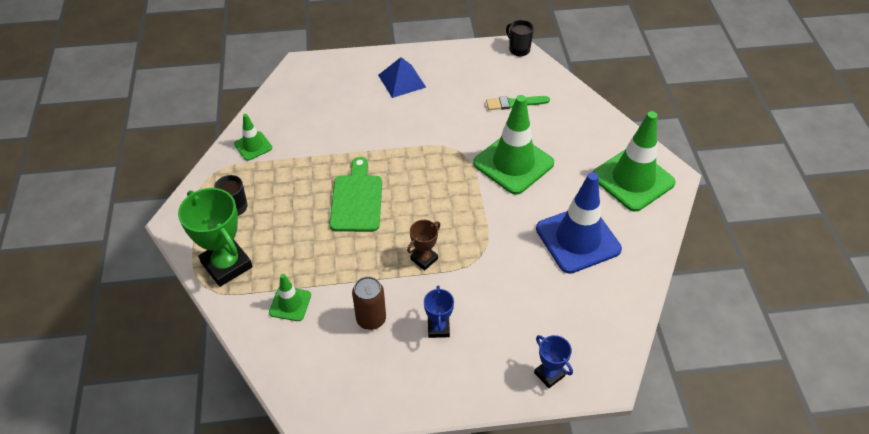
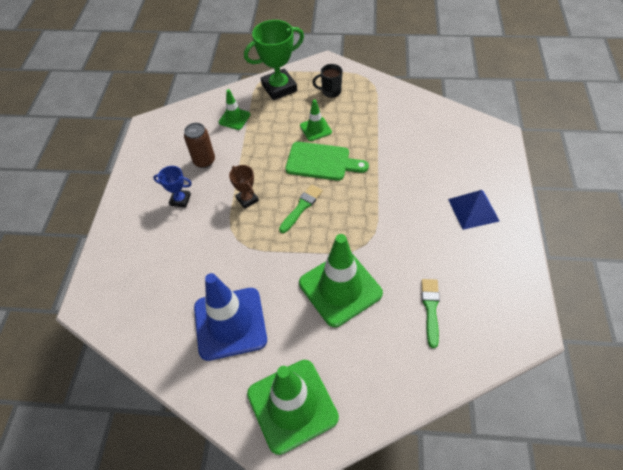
camera: 105 degrees right, 5 degrees up
green traffic cone [234,114,272,161] -> green traffic cone moved to [300,100,332,141]
black mug [506,20,534,57] -> none
blue trophy [534,335,573,388] -> none
none -> green brush [279,184,323,233]

